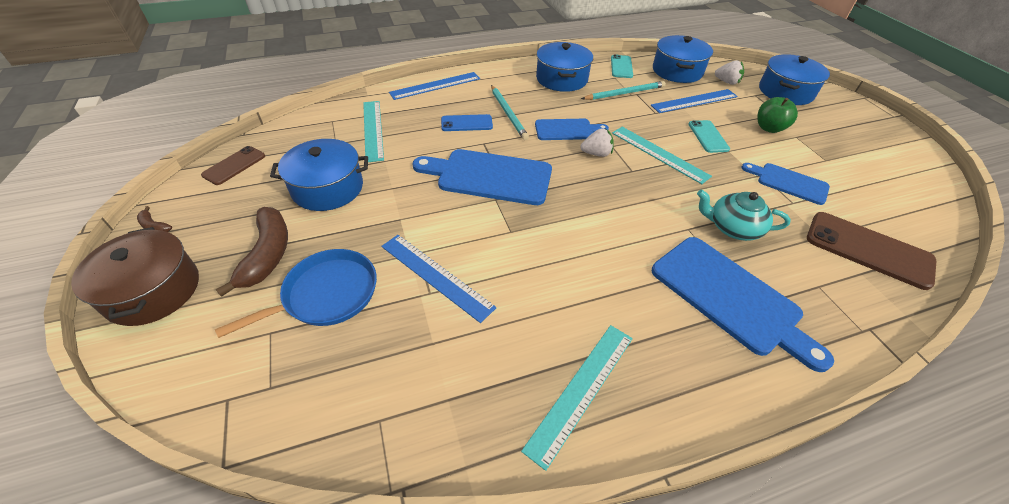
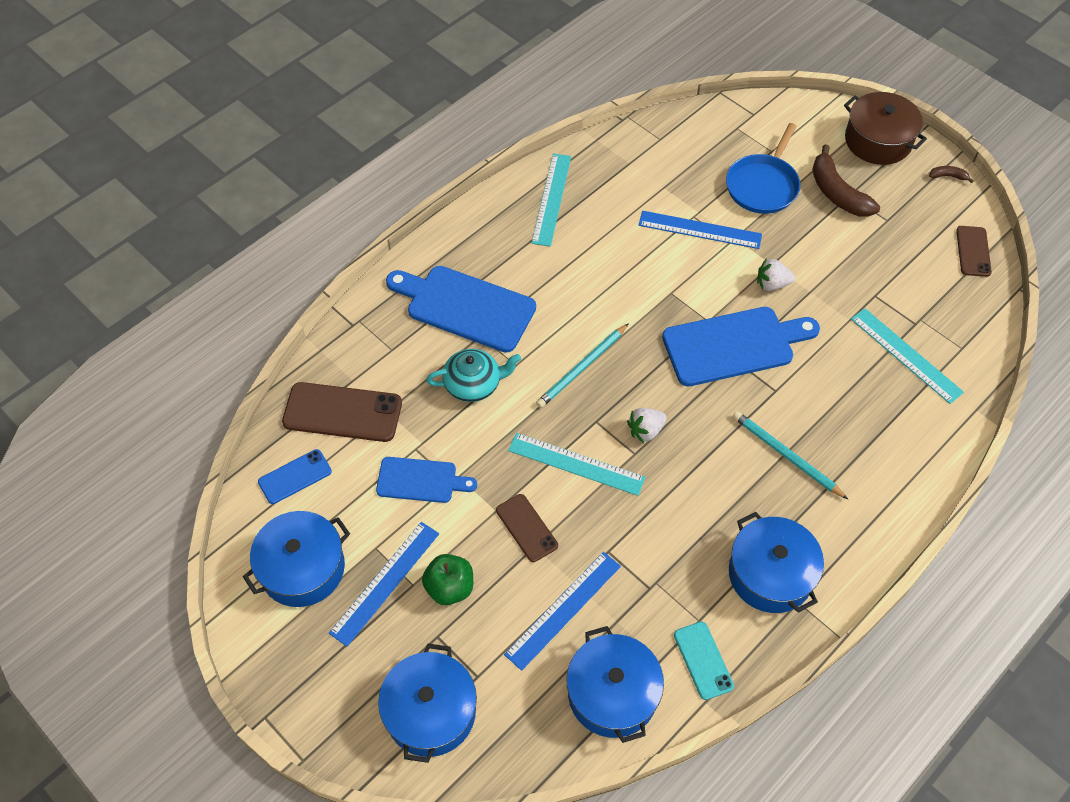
camera: 155 degrees right, 10 degrees up
blue pot [270,139,368,211] -> blue pot moved to [243,511,350,607]
blue ruler [389,72,480,100] -> blue ruler moved to [329,522,439,647]
blue phone [441,114,493,131] -> blue phone moved to [258,449,332,504]
blue cutting board [535,119,609,140] -> none
turquoise pencil [581,81,666,100] -> turquoise pencil moved to [536,323,629,408]
turquoise phone [689,120,730,153] -> brown phone [496,494,558,562]
white strawberry [715,60,744,85] -> white strawberry moved to [757,258,795,291]

